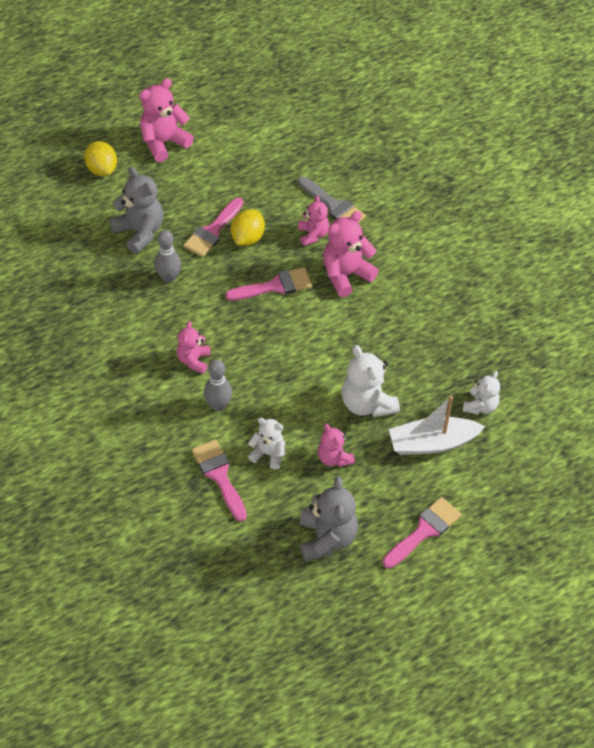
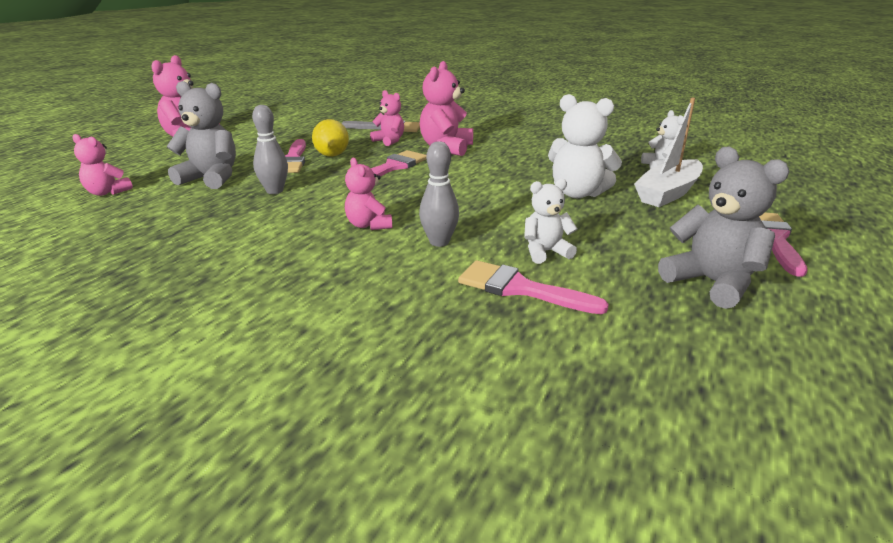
camera: 35 degrees left, 25 degrees down
yellow lemon [84,141,117,176] -> none
pink teddy bear [318,423,355,467] -> pink teddy bear moved to [72,134,133,196]

